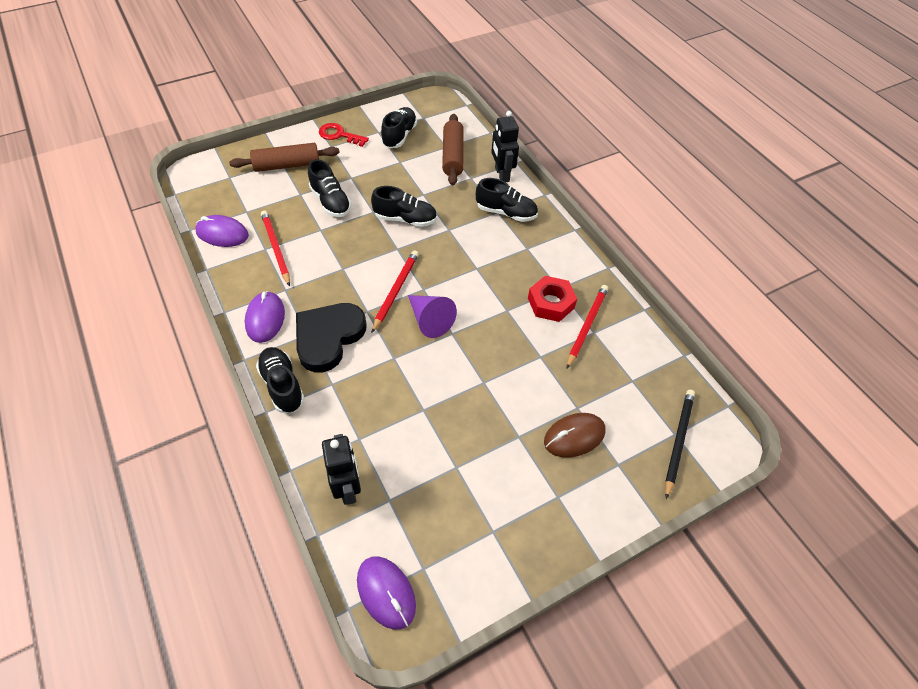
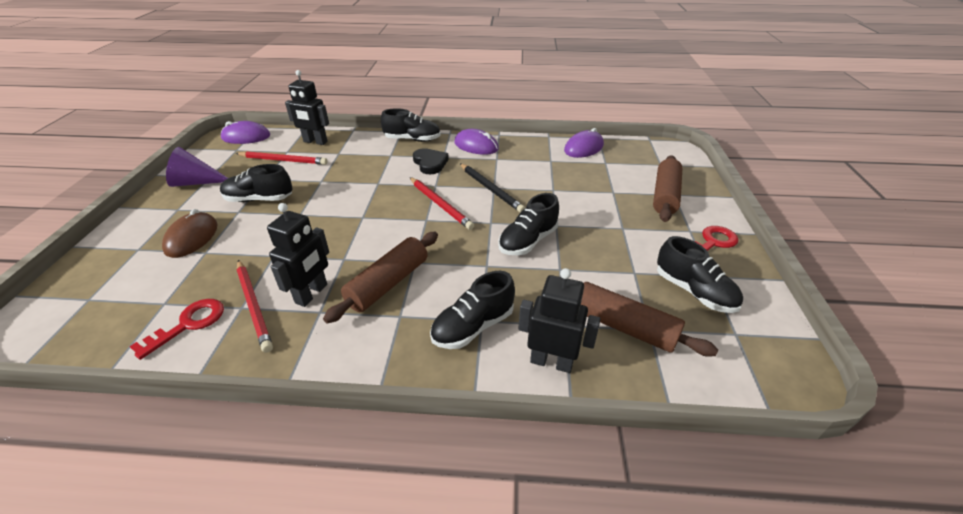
camera: 125 degrees right, 15 degrees down
red pencil [261,211,290,286] -> red pencil moved to [235,151,328,165]
black heart [296,303,366,372] -> black heart [413,148,449,174], size x0.60
black shoe [308,159,352,217] -> black shoe moved to [220,164,292,202]
purple cone [408,295,457,338] -> purple cone moved to [166,147,228,187]
red nut [528,276,577,322] -> black robot [267,203,329,307]
black pencil [665,390,695,499] -> black pencil moved to [460,163,525,213]
none -> red key [129,299,224,360]
none -> brown rolling pin [323,232,438,323]

